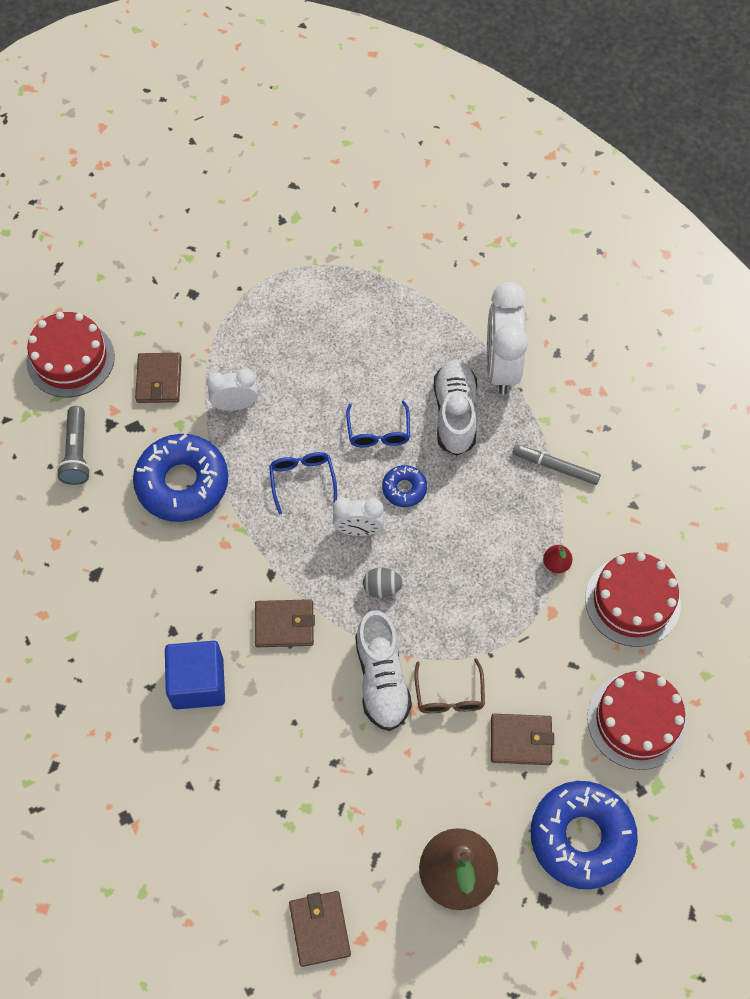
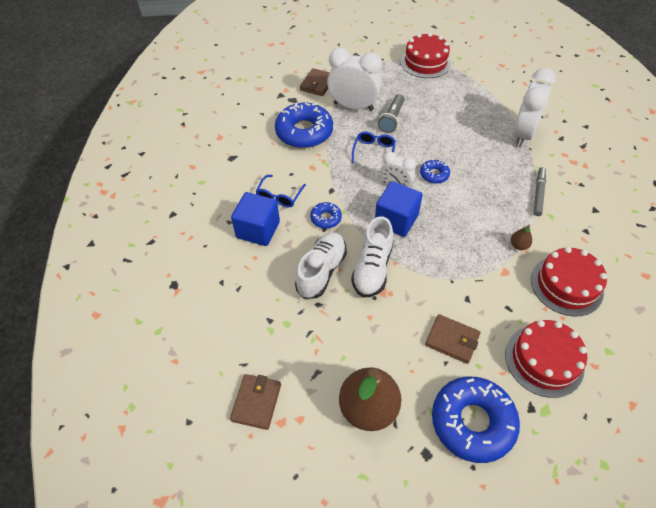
camera: 25 degrees right, 10 degrees down
red cake [26,312,115,397] -> red cake moved to [400,33,451,78]
grey flashlight [57,406,90,485] -> grey flashlight moved to [378,94,405,133]
white clock [207,369,258,411] -> white clock [327,48,382,111], size x1.74
brown wallet [255,599,315,647] -> blue donut [310,202,342,229]
blue glasses [346,401,410,447] -> blue glasses moved to [255,175,306,207]
grey egg [363,568,403,598] -> blue cube [375,181,423,237]
brown glasses [414,658,485,714] -> none
white shoe [434,359,477,456] -> white shoe moved to [295,232,347,299]
grey marker [513,445,601,485] -> grey marker turned 60 degrees clockwise [533,167,546,216]
red pear [543,545,573,573] -> brown pear [511,225,532,250]

